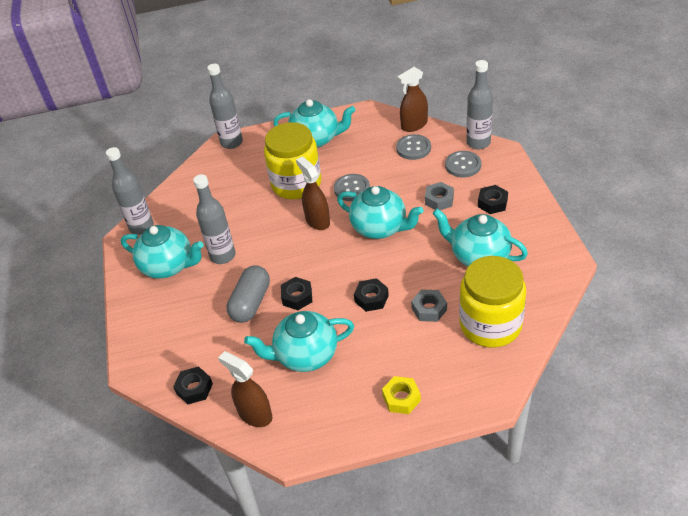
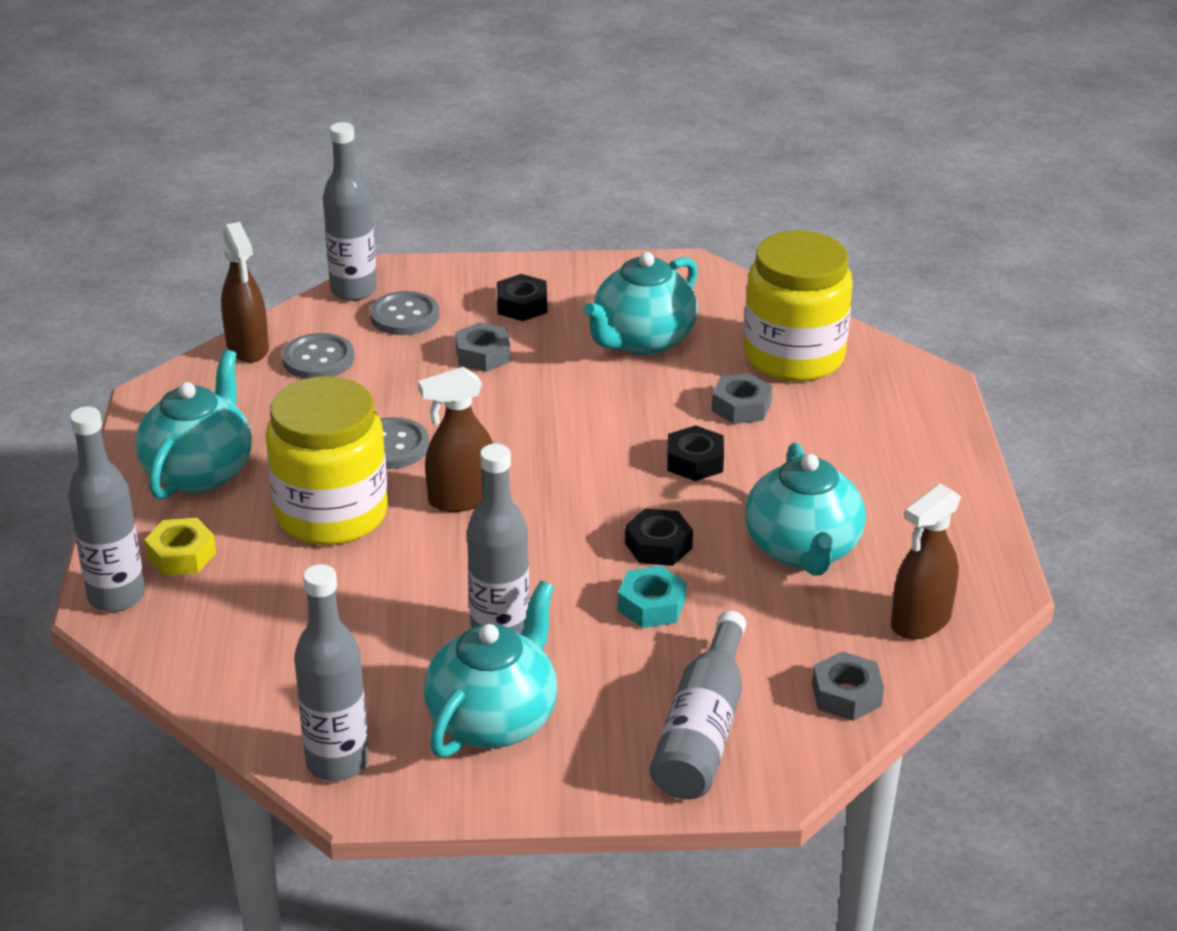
camera: 85 degrees left, 10 degrees down
black nut [173,366,213,404] -> grey nut [812,651,884,721]
grey capsule [226,266,270,323] -> turquoise nut [618,566,686,628]
turquoise teapot [337,186,423,239] -> none
yellow nut [382,376,421,414] -> yellow nut moved to [144,518,216,576]
none -> grey bottle [650,611,746,799]

